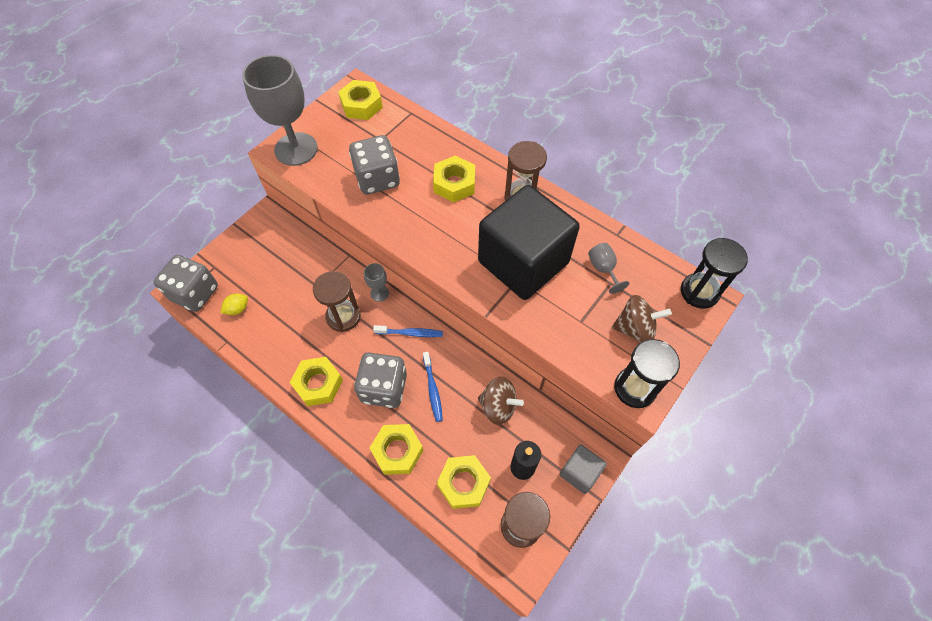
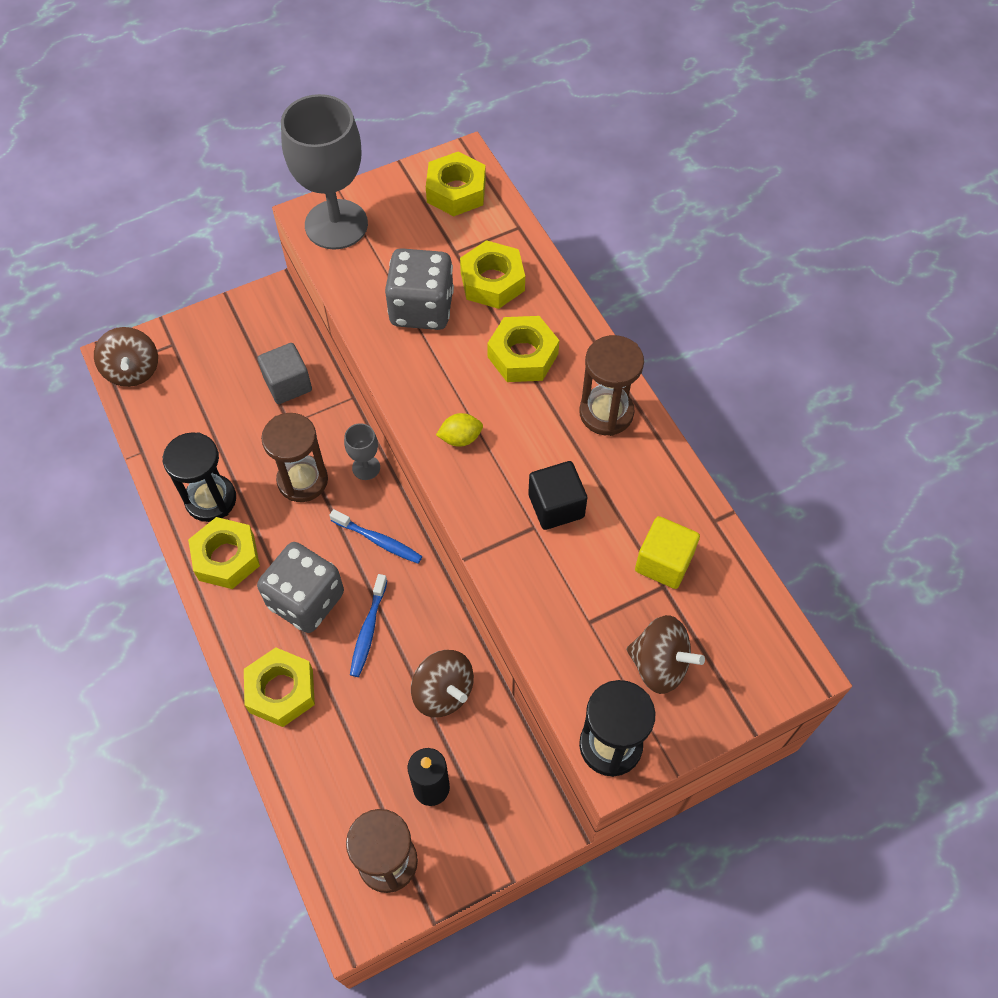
camera: 25 degrees right, 0 degrees up
grey dice [154,255,218,312] -> brown spinning top [94,327,158,387]
yellow lemon [221,294,248,315] -> yellow lemon moved to [436,413,483,447]
yellow nut [437,455,491,509] -> yellow nut moved to [460,240,525,309]
black cube [478,185,580,300] -> black cube [528,461,587,530], size x0.44
grey cube [560,445,607,494] -> grey cube moved to [257,343,312,404]
grey goblet [588,243,629,294] -> yellow cube [635,516,700,589]
black hourglass [681,238,748,309] -> black hourglass moved to [162,432,236,522]

